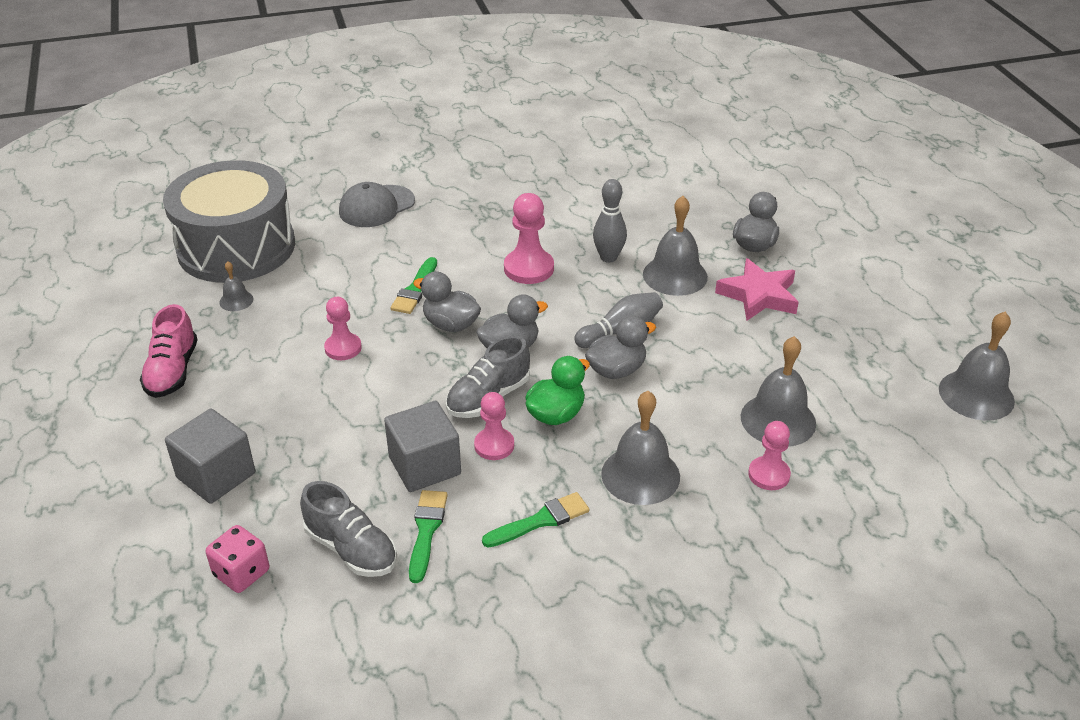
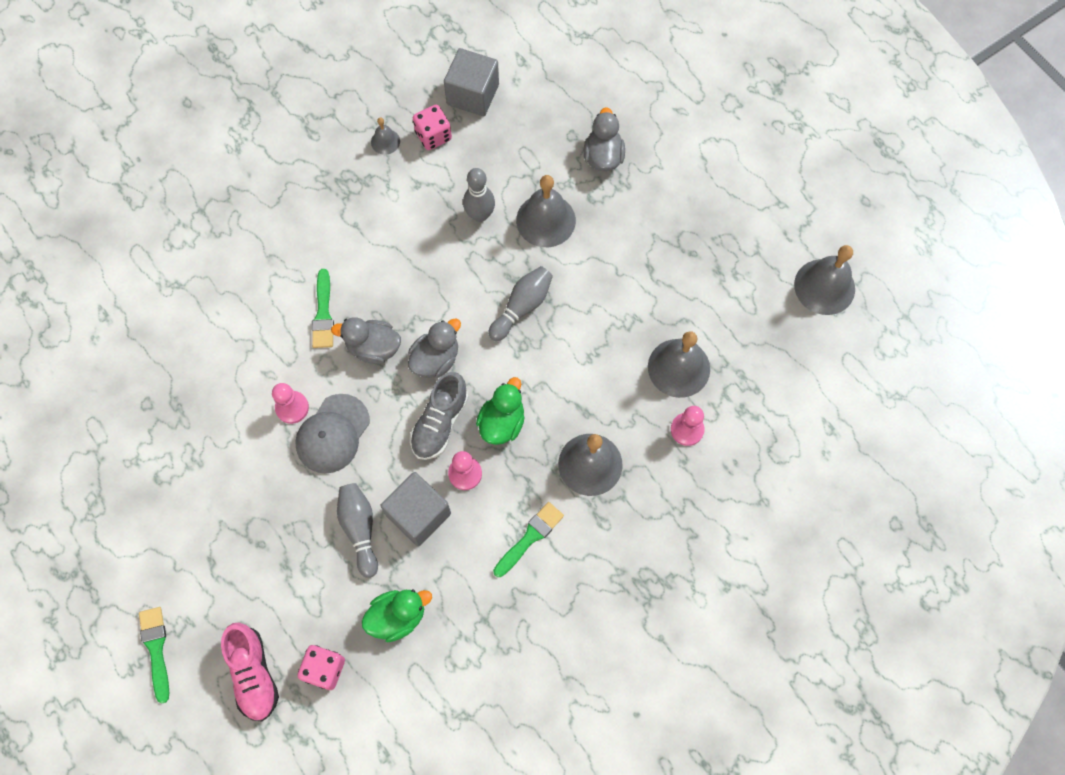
camera: 20 degrees left, 30 degrees up
pink shoe [140,304,198,398] -> pink shoe moved to [221,622,279,721]
grey drum [163,160,295,283] -> none
grey cube [165,409,255,504] -> grey cube moved to [444,48,499,116]
grey bell [219,261,253,311] -> grey bell moved to [371,118,400,155]
grey shoe [300,481,397,577] -> green duck [362,589,432,642]
grey cap [339,182,415,227] -> grey cap moved to [295,394,370,473]
green brush [409,490,448,583] -> green brush moved to [139,607,169,703]
pink pawn [504,193,554,284] -> none
grey duck [585,315,656,379] -> none
pink star [715,258,799,321] -> none
none -> grey bowling pin [337,483,378,578]
none -> pink dice [413,105,452,150]

